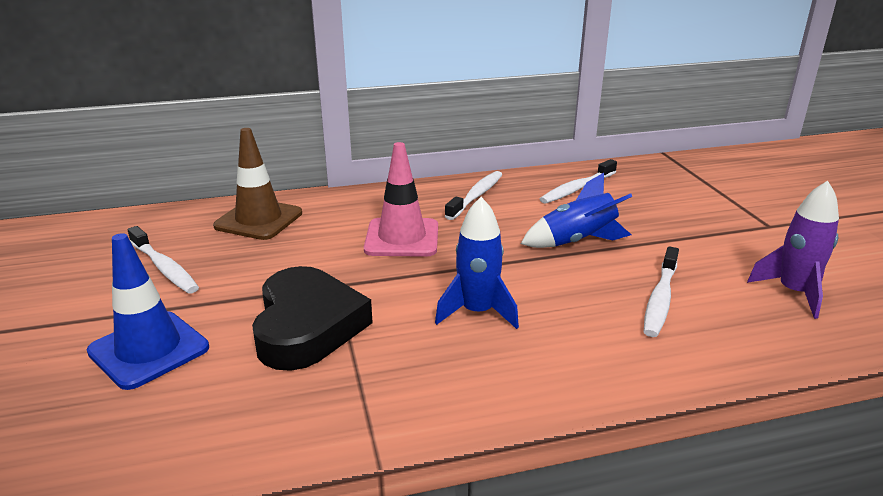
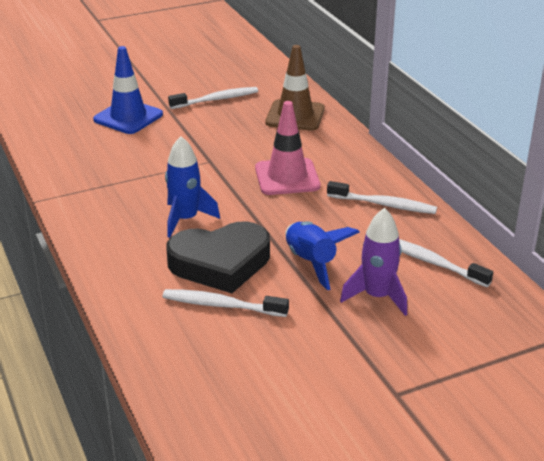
camera: 80 degrees right, 5 degrees up
white toothbrush [128,226,199,294] -> white toothbrush turned 150 degrees counterclockwise [168,87,258,109]
black heart [252,266,373,371] -> black heart moved to [167,222,270,293]
purple rocket [747,181,839,319] -> purple rocket moved to [340,208,407,316]

